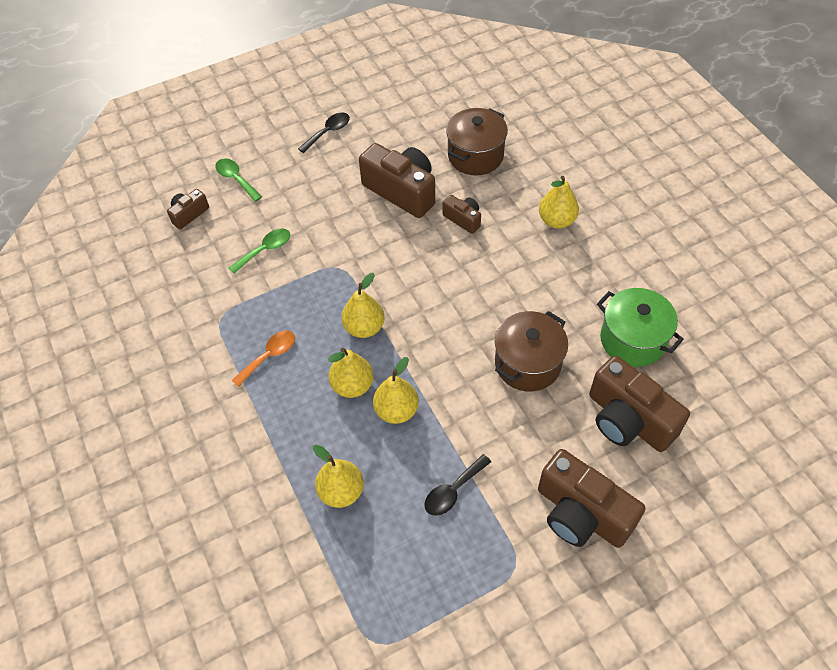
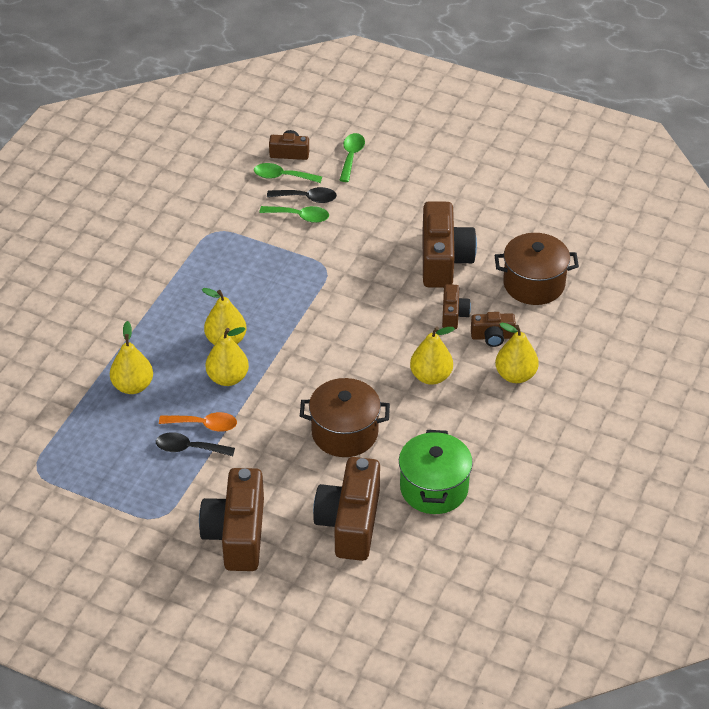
camera: 50 degrees right, 10 degrees down
orange spoon [232,331,295,387] -> orange spoon moved to [159,412,237,432]
black spoon [298,112,350,153] -> black spoon moved to [267,187,337,203]
yellow pear [341,273,385,338] -> yellow pear moved to [410,326,455,385]
none -> green spoon [254,163,322,183]
none -> brown camera [471,312,516,347]

